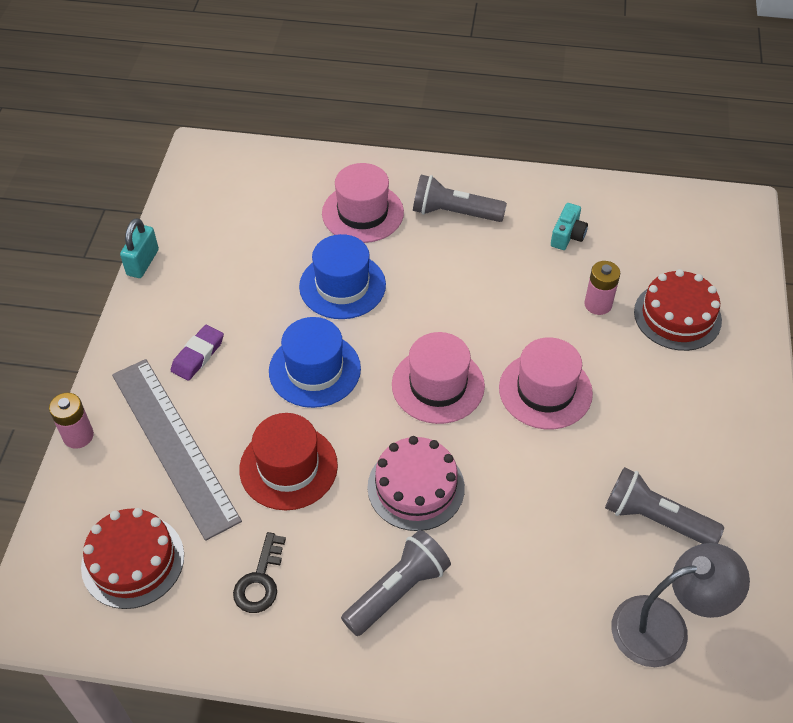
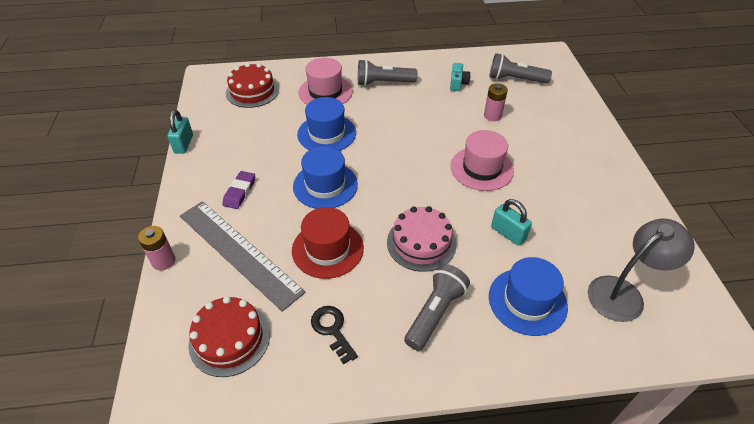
camera: 15 degrees left, 5 degrees down
black key [233,532,286,613] -> black key turned 150 degrees clockwise [311,306,358,364]
pink hat [392,332,485,424] -> none
grey flashlight [605,467,724,544] -> grey flashlight moved to [489,53,552,84]
red cake [634,269,722,351] -> red cake moved to [226,63,279,108]
none -> blue hat [489,257,568,336]
none -> turquoise padlock [491,199,532,246]

